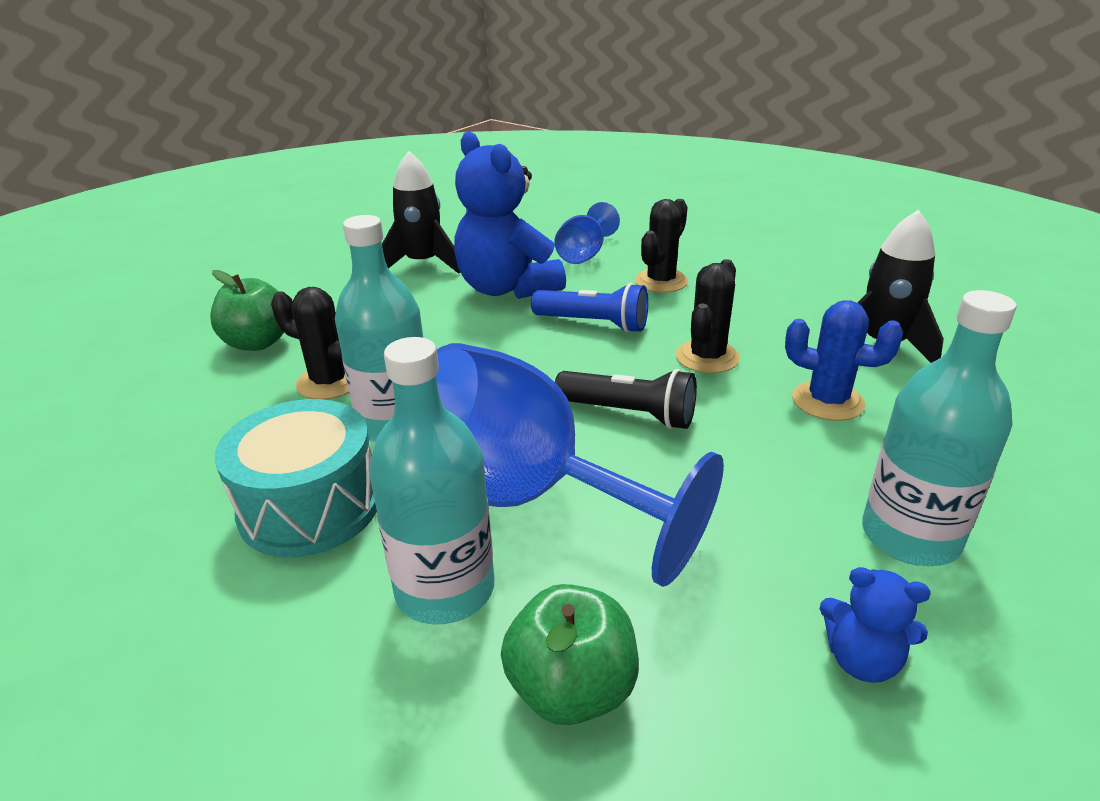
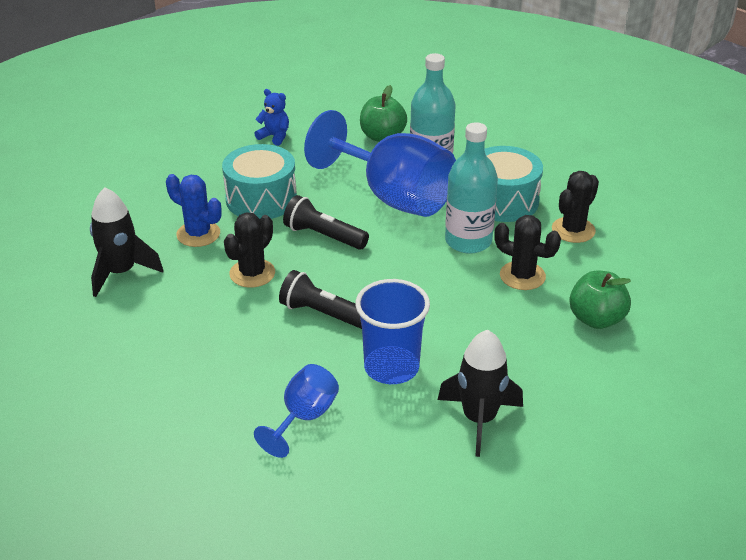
camera: 175 degrees left, 5 degrees up
blue teddy bear [454,131,566,299] -> blue cup [356,279,430,384]
blue flashlight [531,283,648,333] -> black flashlight [279,270,362,329]
black cactus [635,199,688,293] -> black cactus moved to [552,171,599,243]
turquoise bottle [862,290,1017,566] -> none
none -> turquoise drum [222,144,297,219]

